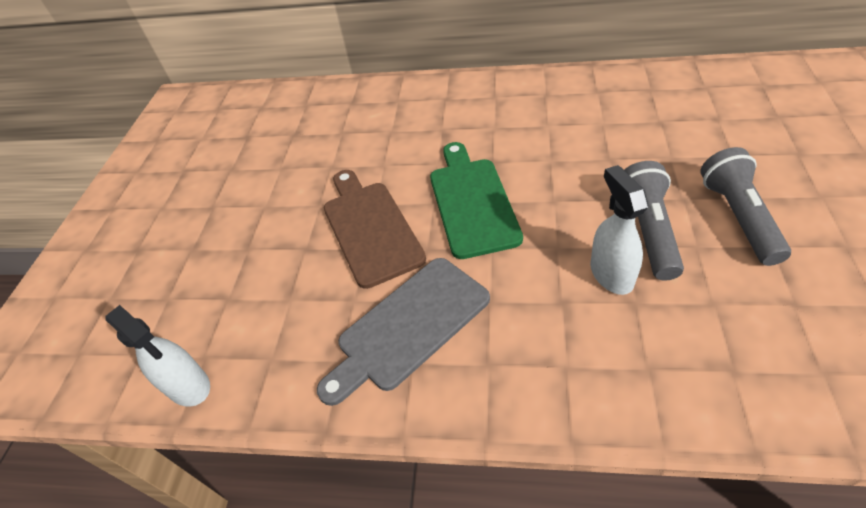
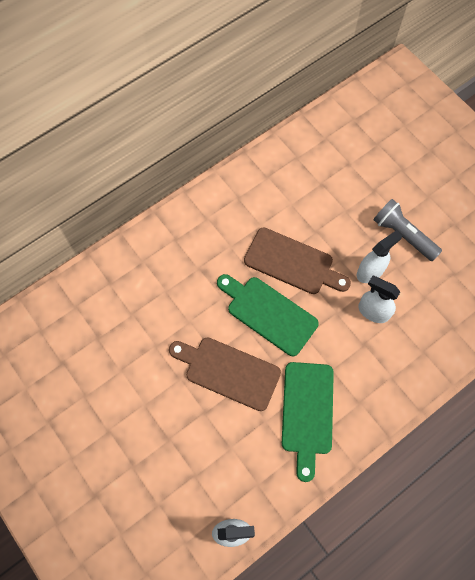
camera: 50 degrees left, 20 degrees up
grey cutting board [317,258,490,406] -> green cutting board [282,362,334,482]
grey flashlight [624,161,684,281] -> white spray bottle [357,230,402,283]
none -> brown cutting board [244,228,351,294]

